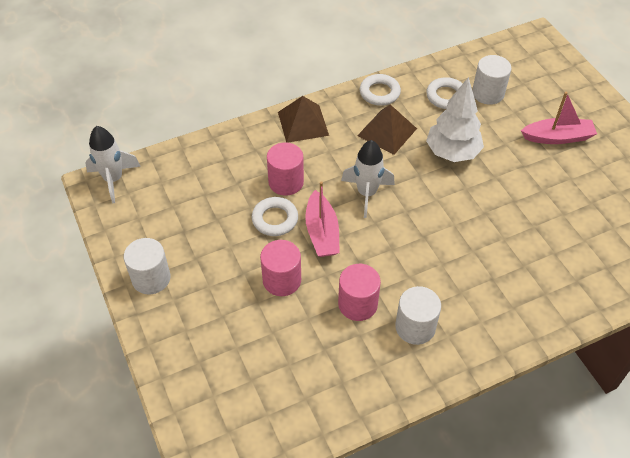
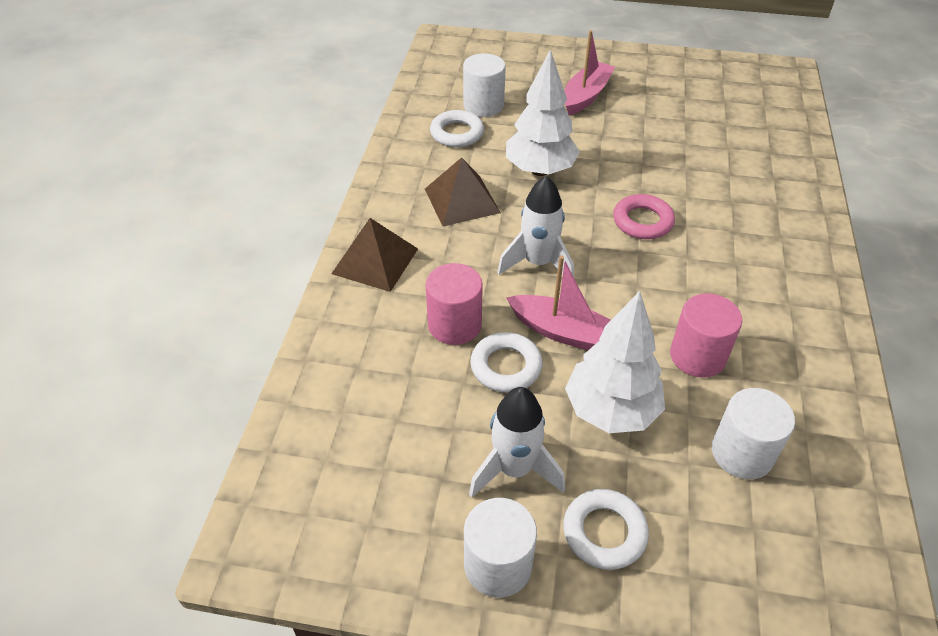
camera: 55 degrees left, 5 degrees down
white rocket [85,126,141,204] -> white rocket moved to [469,387,565,498]
pink cylinder [260,240,301,296] -> white tree [565,291,665,433]
white ring [360,74,401,106] -> white ring moved to [563,489,649,570]
white cylinder [395,286,441,345] -> white cylinder moved to [712,388,795,479]
none -> pink ring [613,194,675,239]

